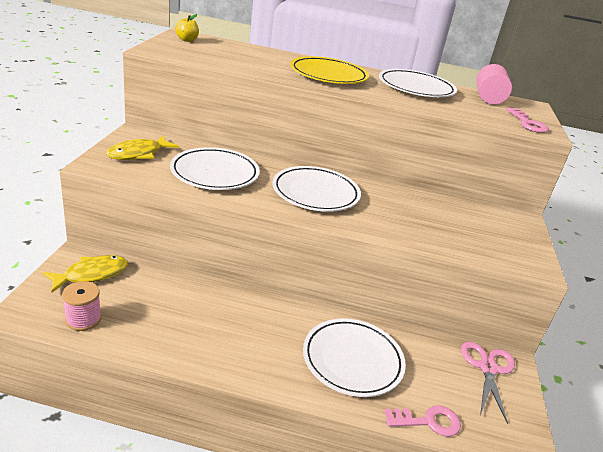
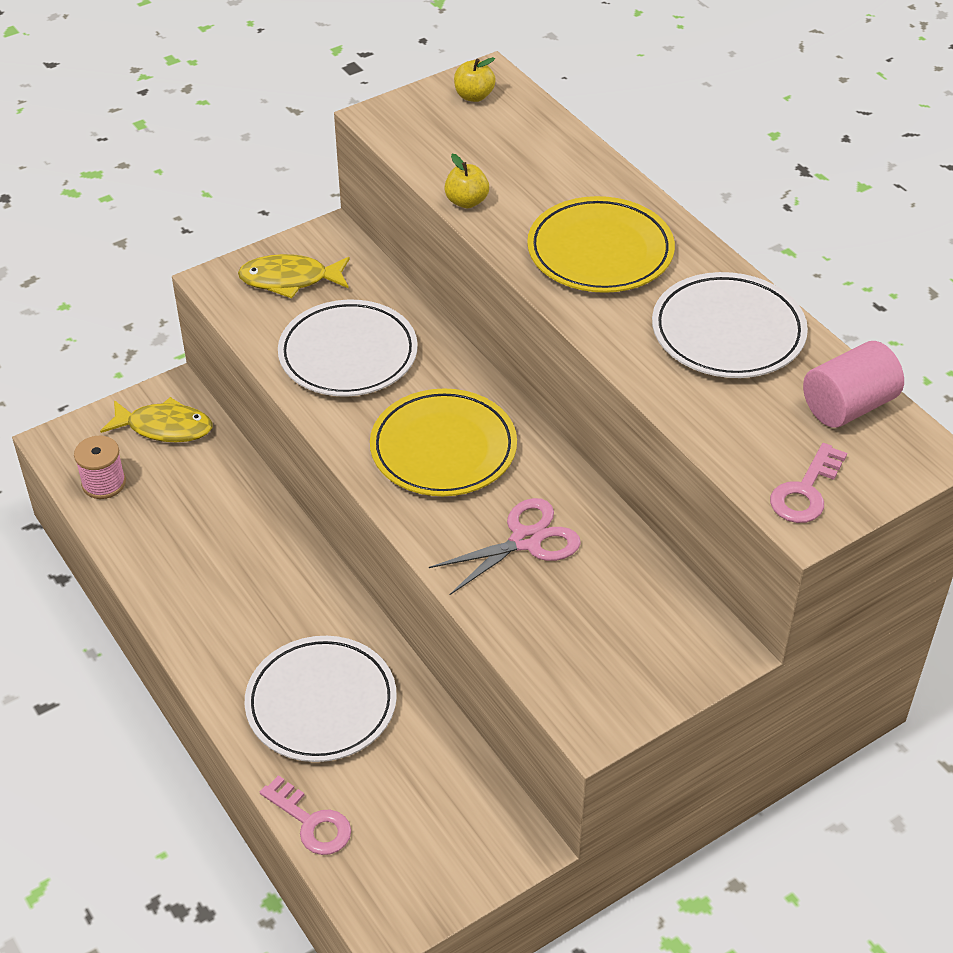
camera: 50 degrees right, 15 degrees up
white plate [272,166,361,212] -> yellow plate [370,388,517,496]
pink scissors [461,341,515,424] -> pink scissors moved to [429,498,581,596]
none -> yellow apple [445,154,489,208]

